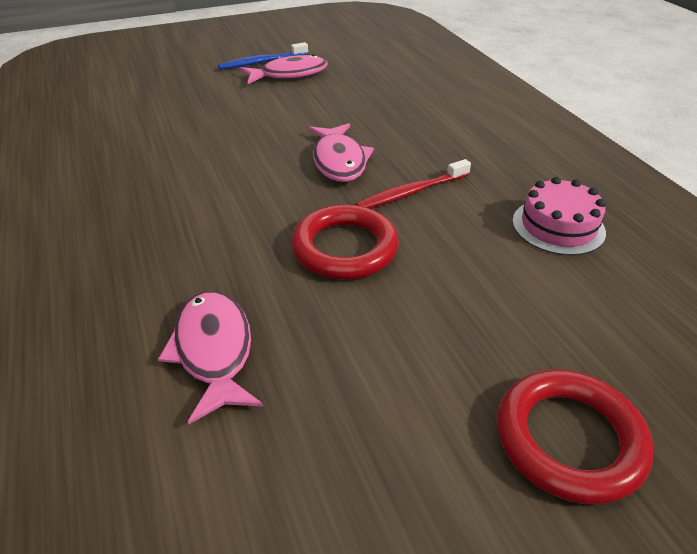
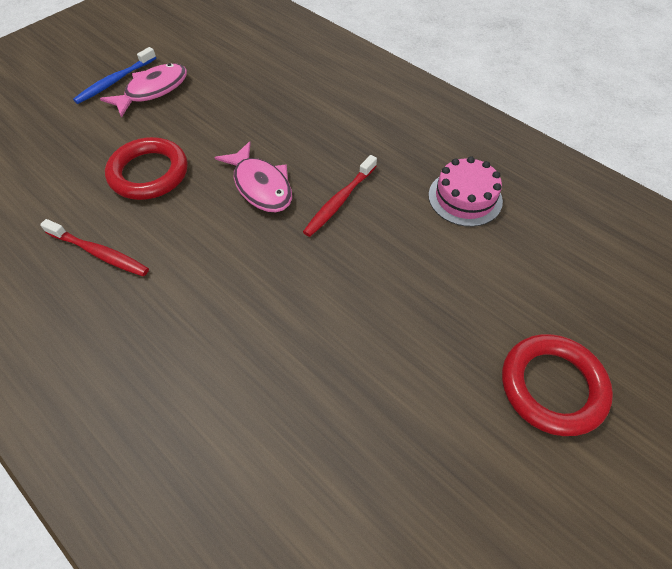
camera: 25 degrees left, 15 degrees up
pink fish [158,291,263,424] -> none
red ring [291,204,399,279] -> red ring moved to [105,137,188,200]
none -> red toothbrush [40,219,149,276]

